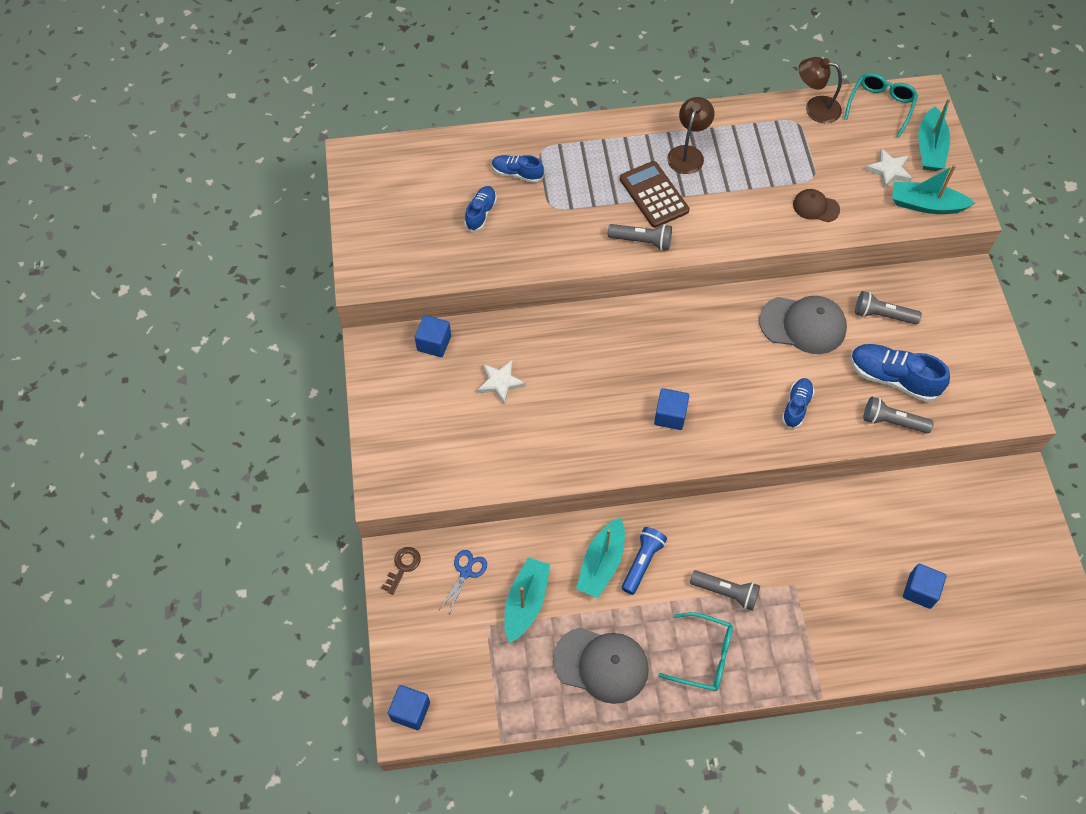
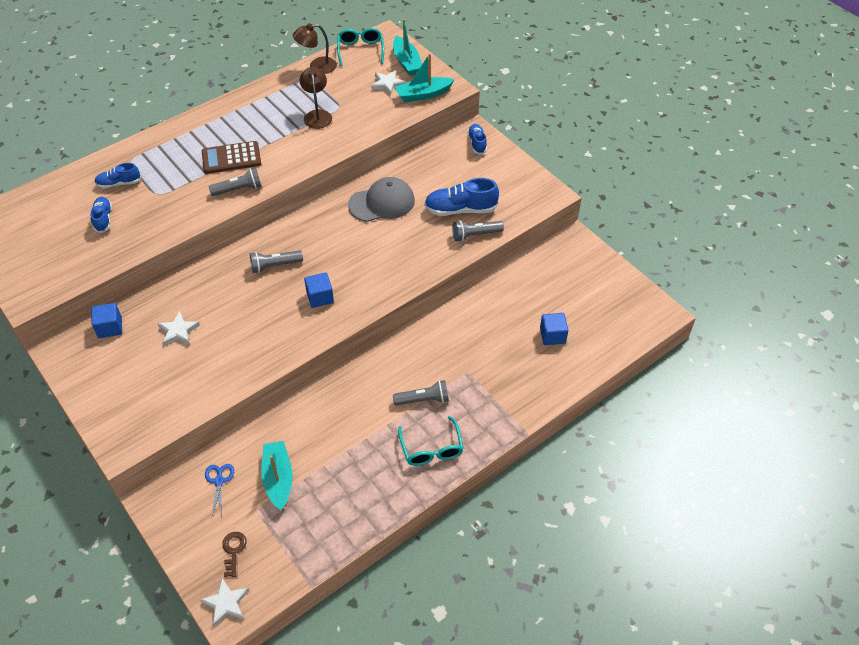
camera: 30 degrees left, 10 degrees down
brown key [381,547,421,595] -> brown key moved to [222,532,247,577]
blue cube [388,685,430,730] -> white star [200,578,249,627]
grey cap [553,627,649,704] -> none
turquoise boat [576,517,625,598] -> none
brown calculator [620,161,690,228] -> brown calculator turned 45 degrees counterclockwise [202,141,261,174]
blue flashlight [622,527,667,595] -> none
turquoise glasses [658,612,733,691] -> turquoise glasses turned 90 degrees clockwise [398,416,464,466]
brown lamp [667,97,714,174] -> brown lamp moved to [300,67,332,129]
blue shoe [782,378,814,429] -> blue shoe moved to [467,124,487,155]
brown cap [793,189,840,222] -> none
grey flashlight [855,291,922,325] -> grey flashlight moved to [250,251,303,273]

